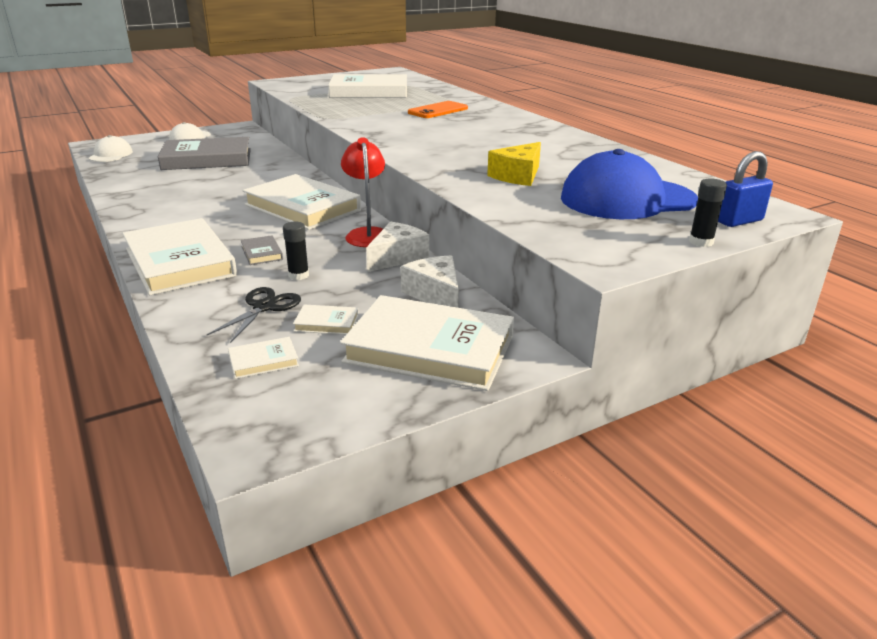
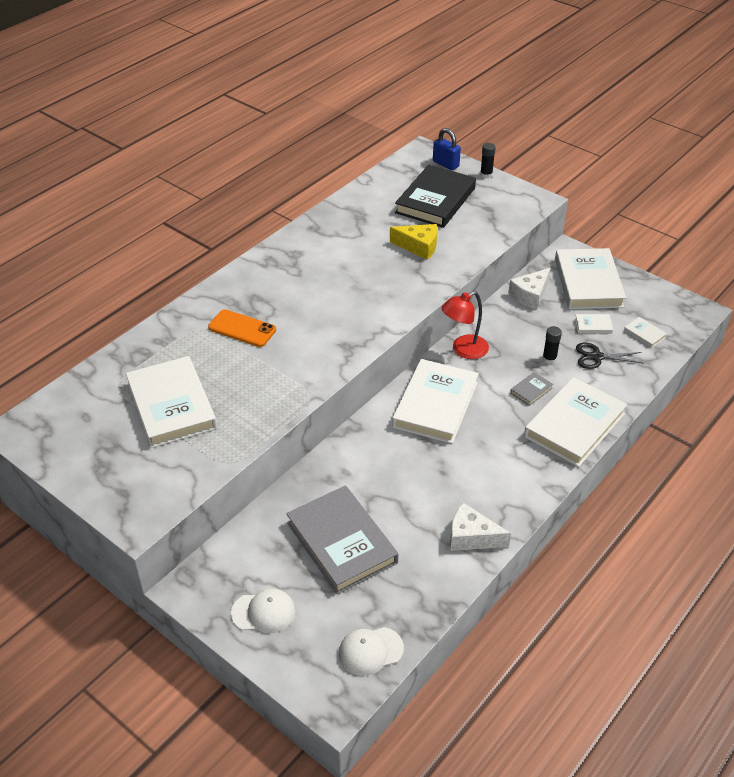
camera: 110 degrees left, 15 degrees up
white book [293,304,359,335] -> white book turned 75 degrees counterclockwise [575,314,613,334]
white cheese [366,222,429,272] -> white cheese moved to [450,503,511,551]
blue cap [561,149,698,219] -> black book [395,164,476,228]

